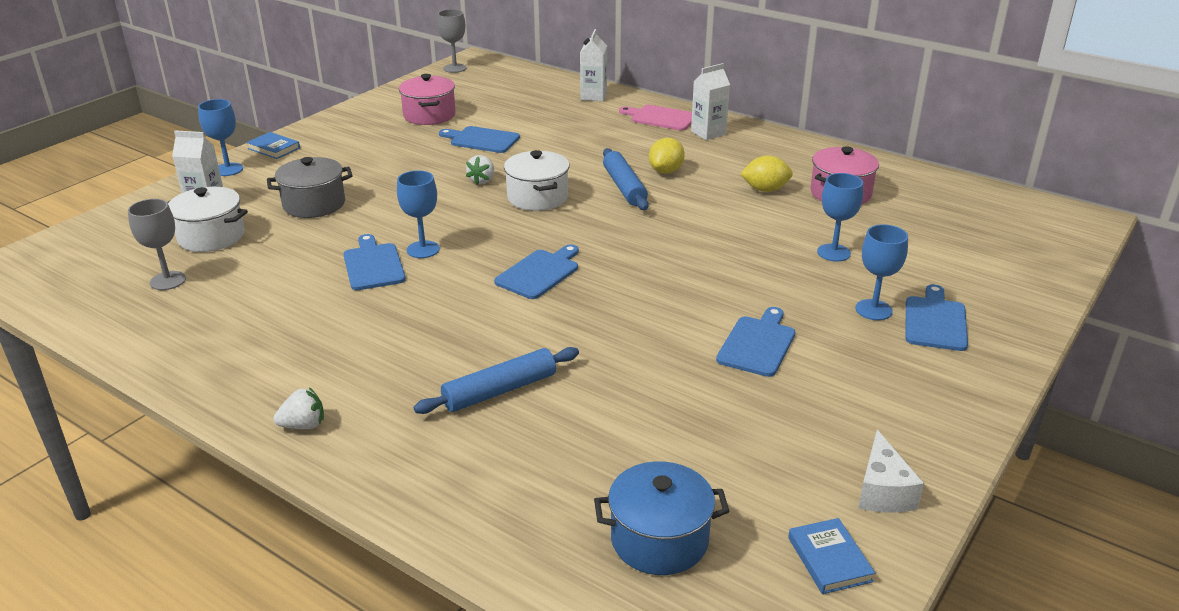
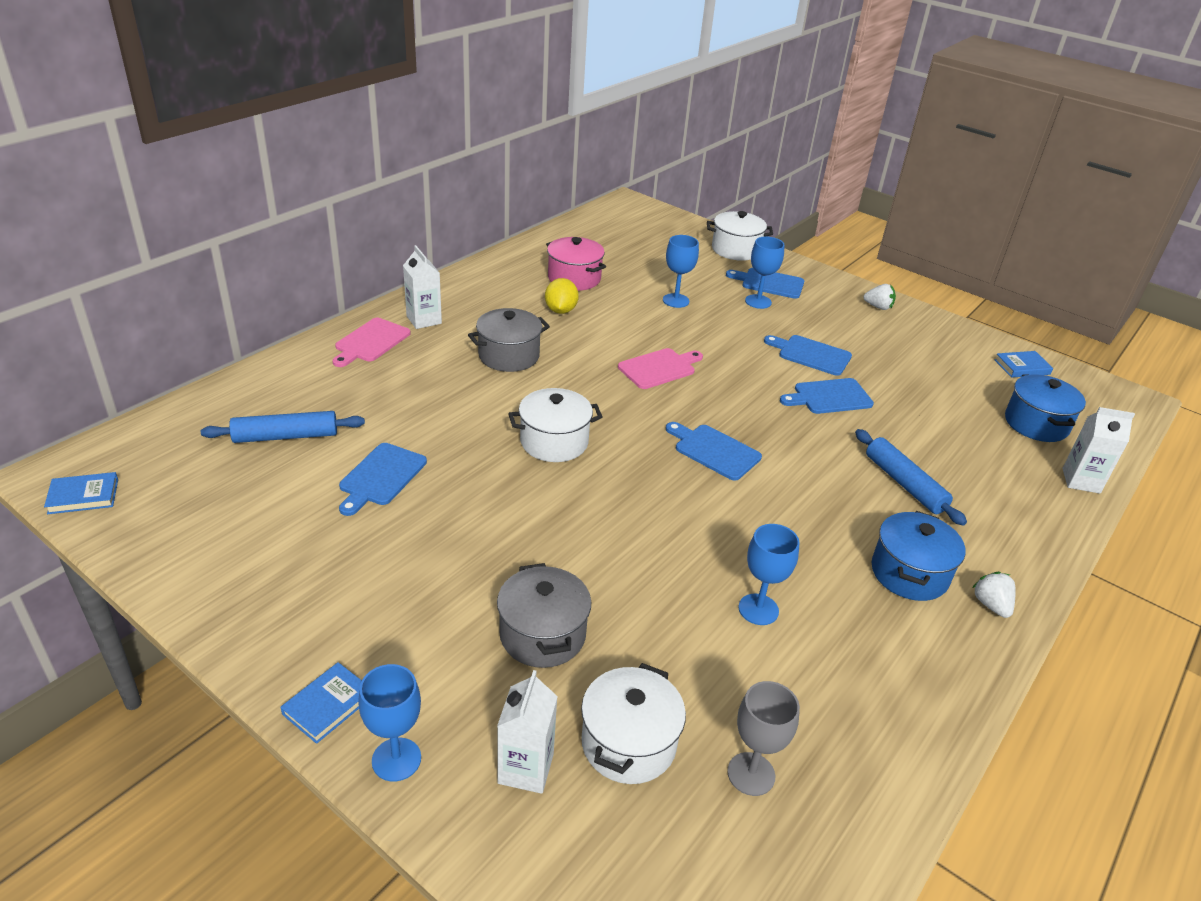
camera: 90 degrees left, 5 degrees up
blue cutting board [343,234,406,290] -> blue cutting board moved to [780,378,874,414]
blue goblet [397,170,440,258] -> blue goblet moved to [739,524,800,625]
pink pot [399,74,456,125] -> none
grey goblet [437,9,467,73] -> blue book [44,472,118,514]
white strawberry [466,155,494,185] -> white strawberry moved to [864,284,896,310]
white carton [580,29,607,101] -> white carton moved to [1062,407,1135,494]
blue rolling pin [603,148,649,210] -> blue rolling pin moved to [201,411,365,443]
yellow lemon [649,138,685,174] -> grey pot [468,308,550,372]
white cheese [858,430,924,513] -> none
none -> pink cutting board [618,348,703,389]
none -> white pot [707,211,773,261]
none -> blue pot [872,511,966,601]

